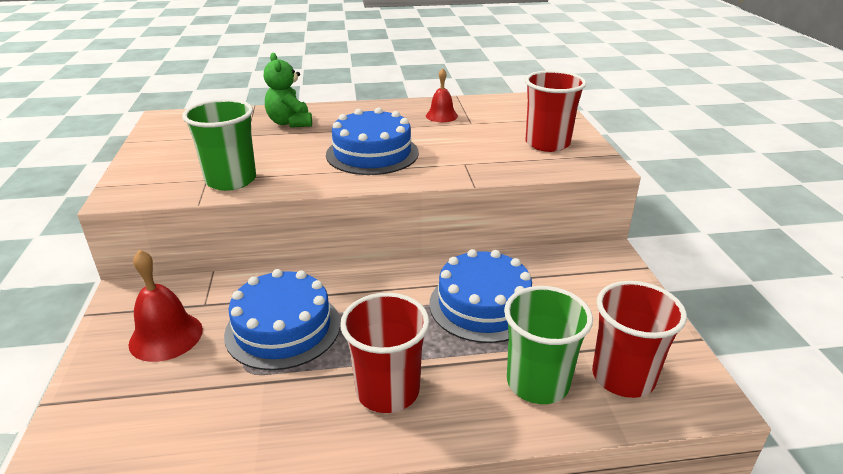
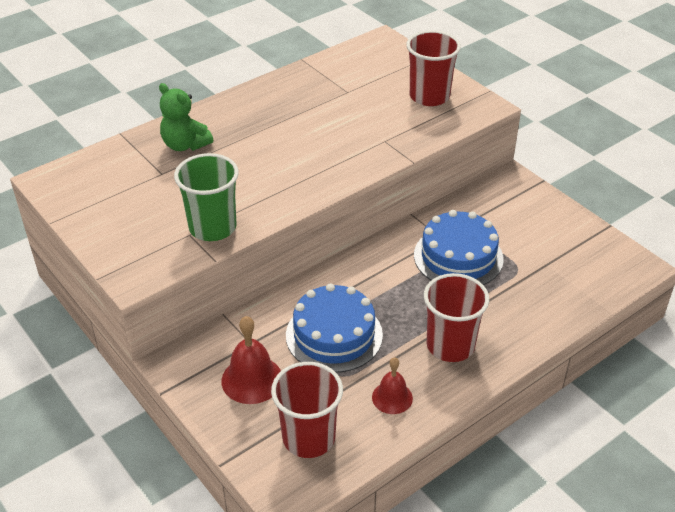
camera: 30 degrees left, 10 degrees up
blue cake [326,107,419,175] -> none
red bell [426,68,458,122] -> red bell moved to [372,357,413,414]
green cup [504,286,593,404] -> none
red cup [592,281,687,398] -> red cup moved to [271,362,343,458]

